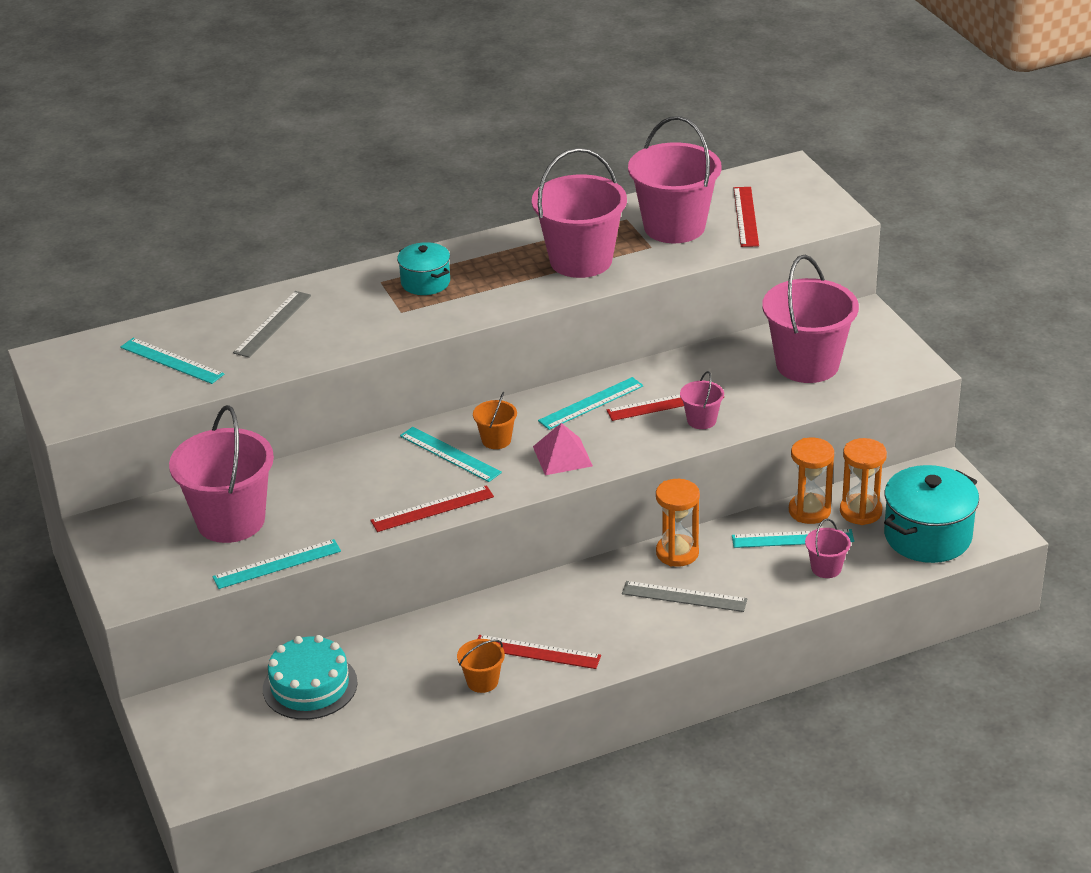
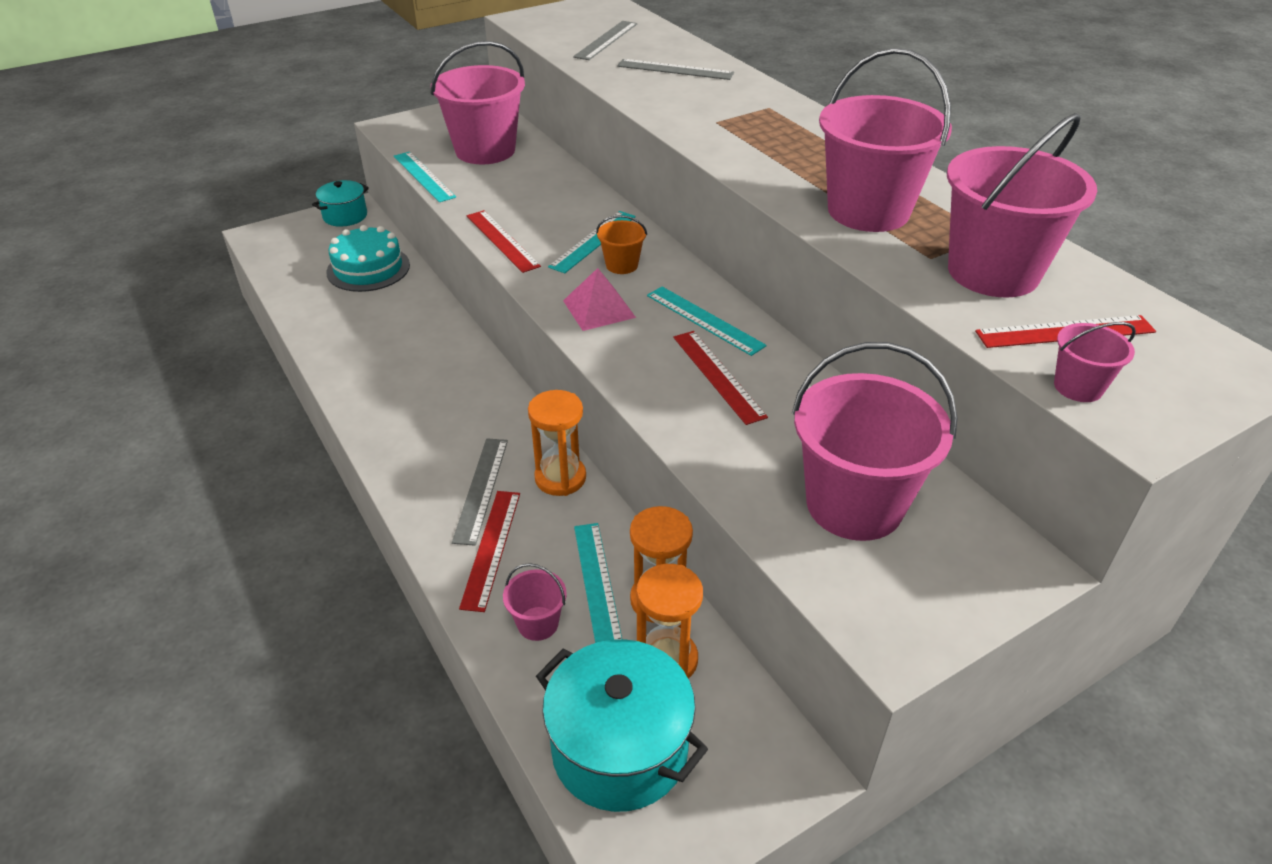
camera: 80 degrees right, 5 degrees up
turquoise ruler [120,338,224,384] -> grey ruler [573,21,637,60]
turquoise pot [397,242,450,295] -> turquoise pot moved to [312,180,369,227]
orange bucket [457,639,505,693] -> none
red ruler [477,635,601,669] -> red ruler moved to [459,491,520,612]
pink bucket [680,371,724,429] -> pink bucket moved to [1054,322,1136,402]

